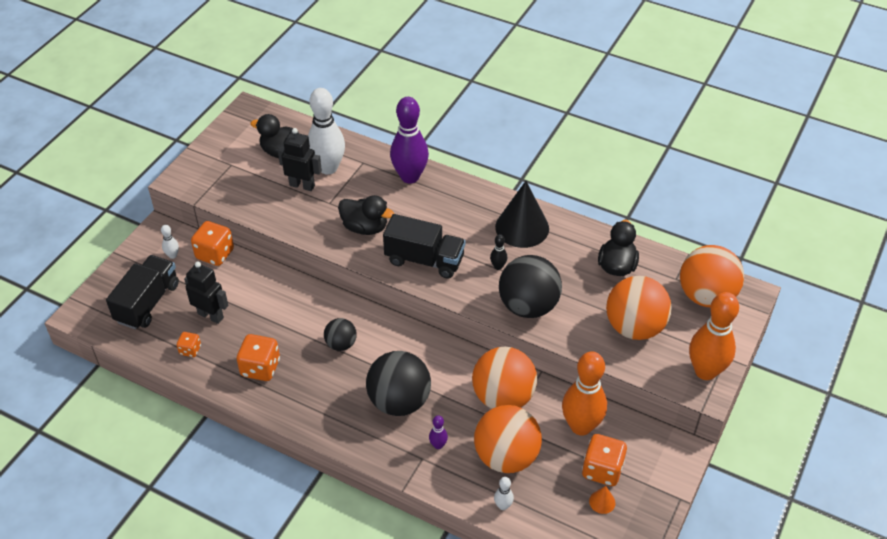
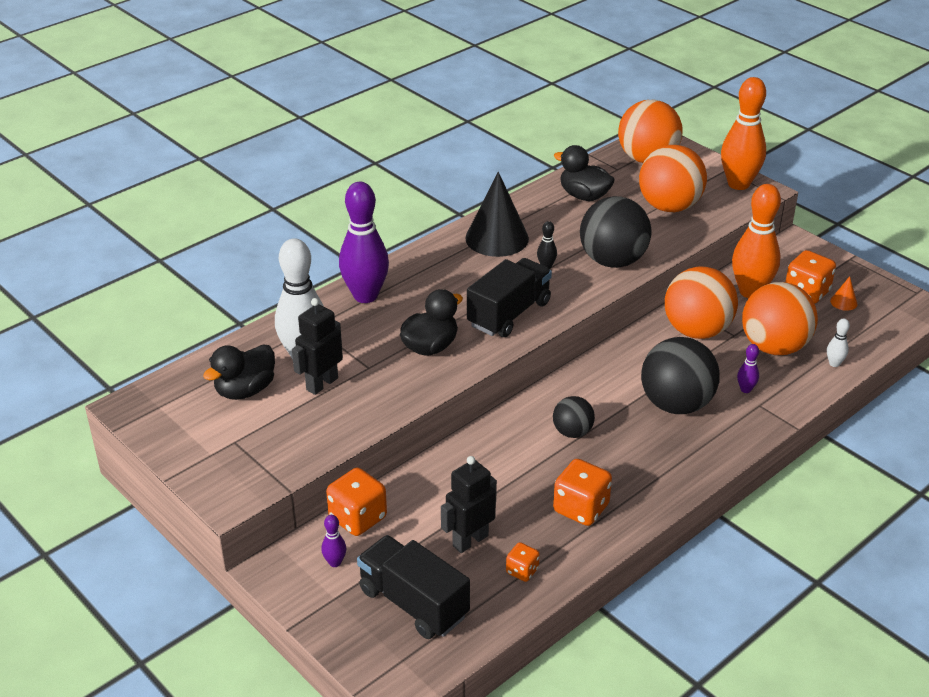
camera: 70 degrees left, 10 degrees down
white bowling pin [161,225,179,259] -> purple bowling pin [321,515,346,567]

